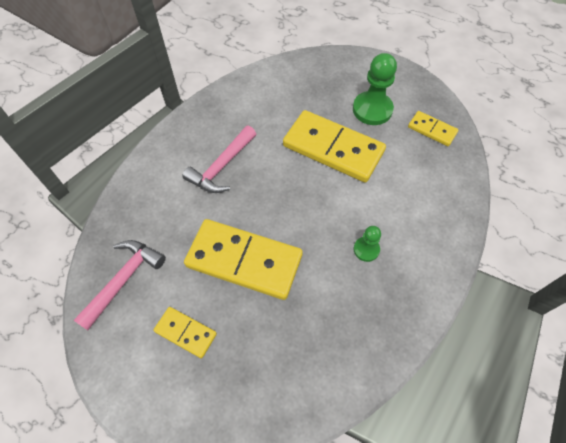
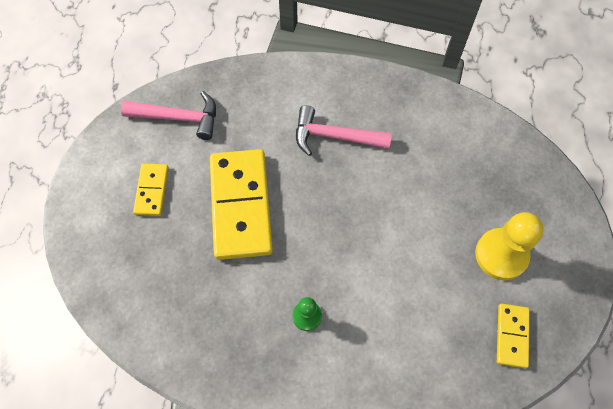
camera: 65 degrees right, 5 degrees up
yellow domino [283,110,386,182] -> none
green pawn [353,53,397,125] -> yellow pawn [475,212,544,280]

